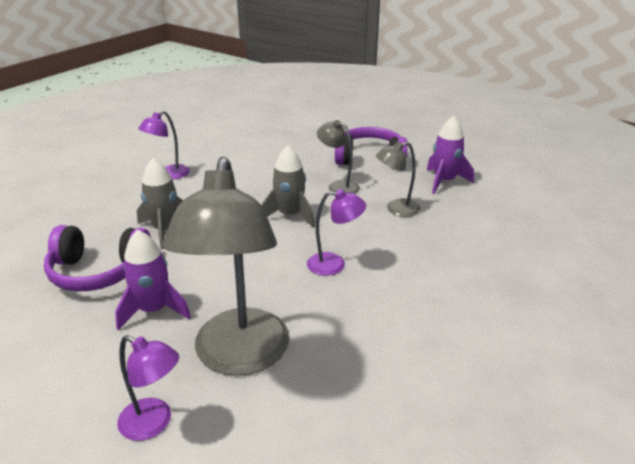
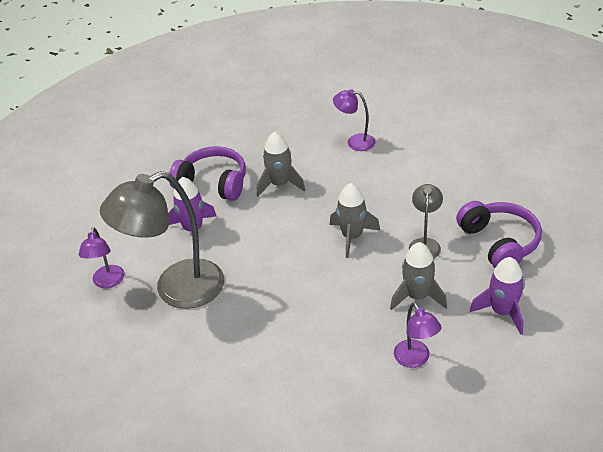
camera: 65 degrees right, 10 degrees up
purple headphones [44,225,151,292] -> purple headphones turned 135 degrees clockwise [169,146,246,201]
purple lamp [307,189,366,276] -> purple lamp moved to [394,303,441,368]
grey lamp [376,142,420,217] -> grey rocket [390,242,447,310]

